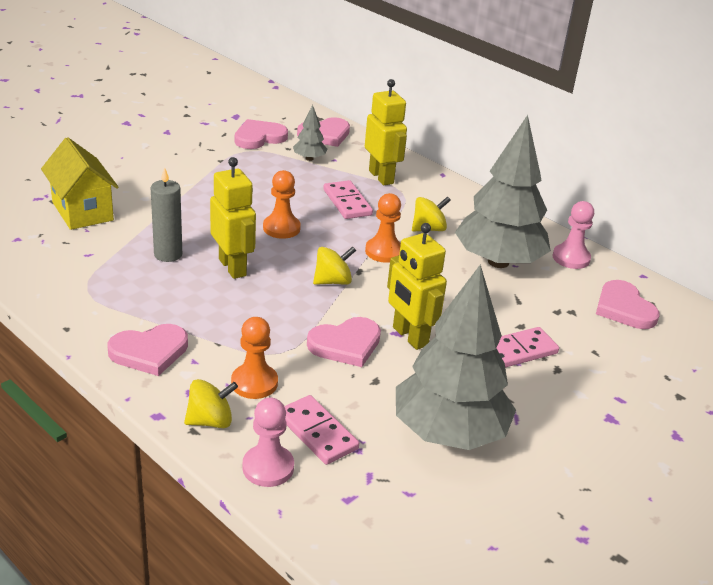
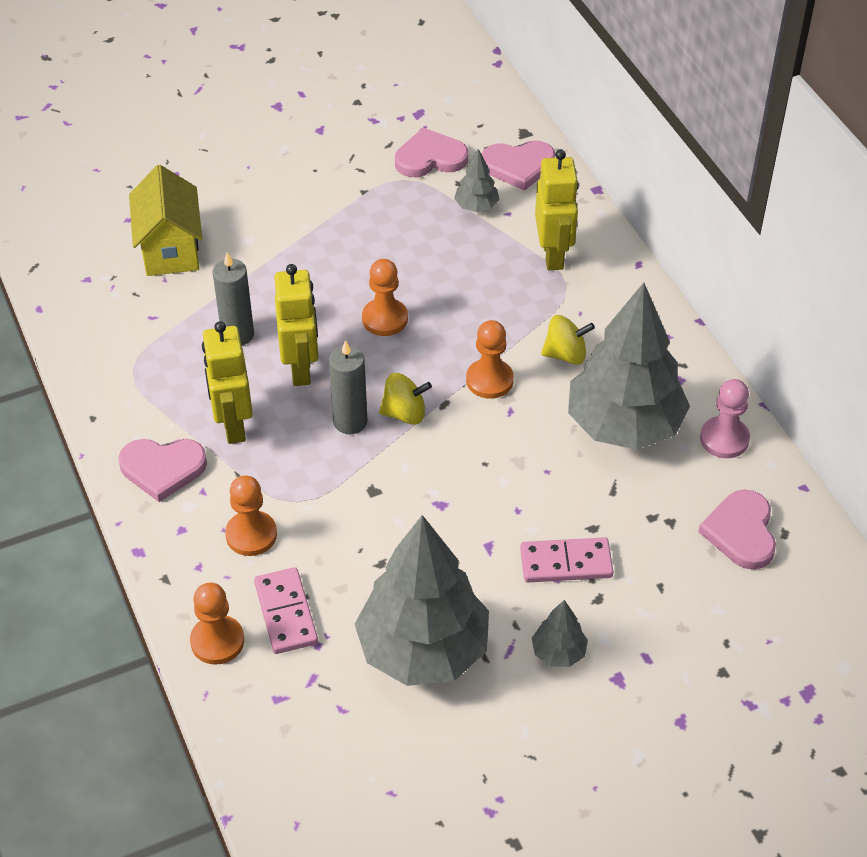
camera: 25 degrees right, 15 degrees up
yellow spinning top [184,379,238,428] -> none
pink pawn [242,398,294,487] -> orange pawn [190,583,244,665]
pink heart [307,317,381,367] -> none
pink domino [323,180,373,219] -> none
yellow robot [387,223,447,350] -> yellow robot moved to [202,321,253,444]
none -> grey candle [329,340,367,434]
none -> grey tree [532,600,588,667]

